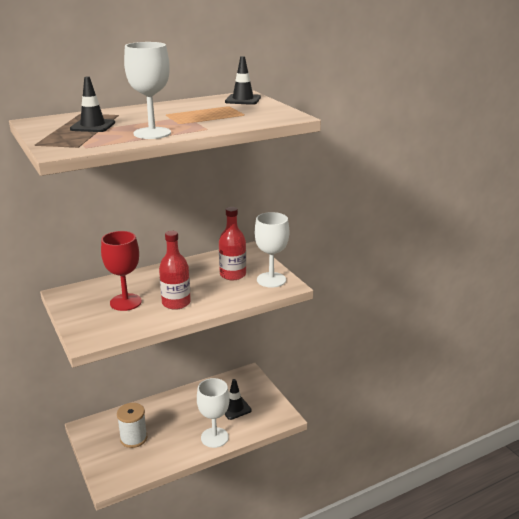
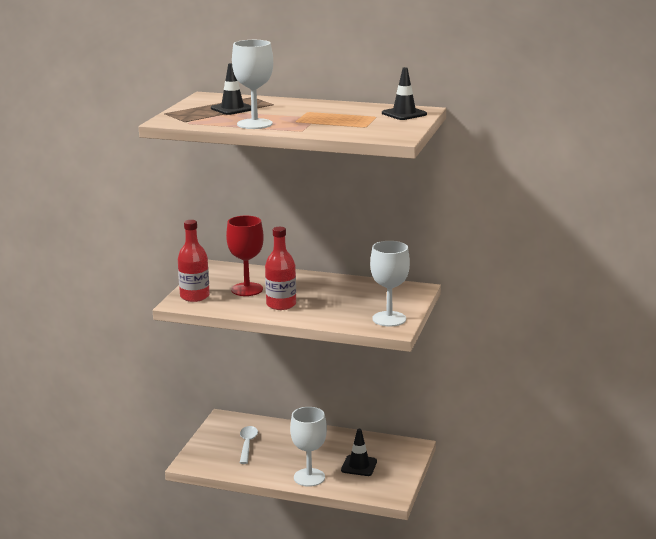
camera: 45 degrees right, 5 degrees down
white spool [117,403,147,448] -> white spoon [240,426,258,464]
red bottle [219,207,246,280] -> red bottle moved to [178,220,210,302]

